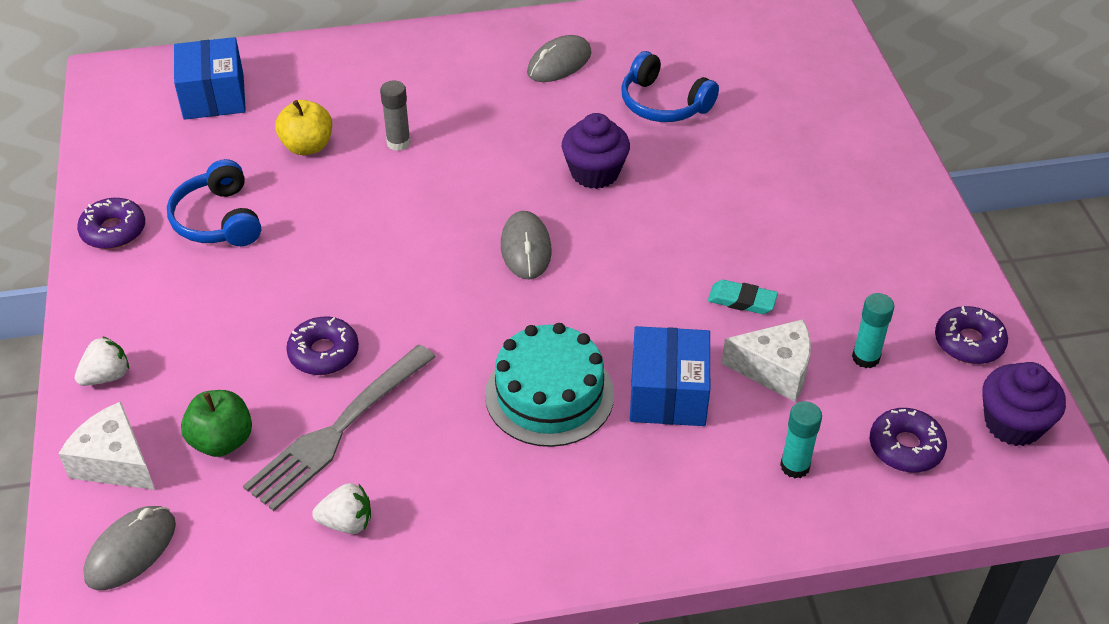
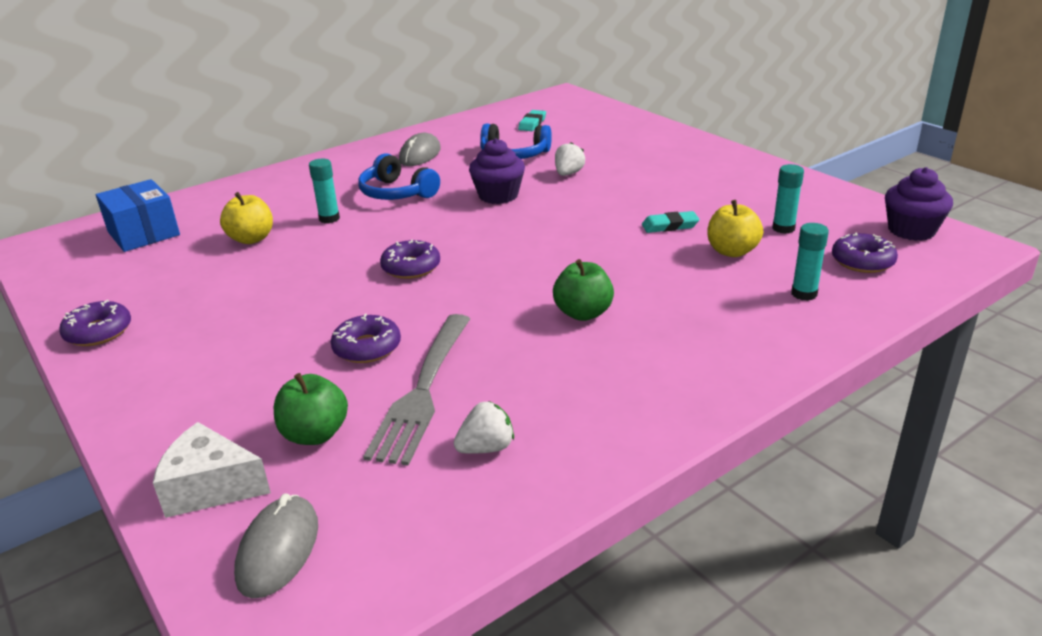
camera: 25 degrees left, 15 degrees down
white strawberry [75,336,129,386] -> white strawberry moved to [555,142,585,176]
blue headphones [167,159,261,246] -> blue headphones moved to [358,153,440,200]
grey glue stick [380,80,411,151] -> turquoise glue stick [309,159,340,223]
turquoise cake [485,323,614,447] -> green apple [553,259,614,321]
grey mouse [501,211,552,280] -> none
blue box [630,326,710,426] -> none
white cheese [721,319,811,402] -> yellow apple [707,200,763,257]
purple donut [935,306,1008,364] -> purple donut moved to [380,239,440,279]
none -> turquoise eraser [518,110,546,131]

